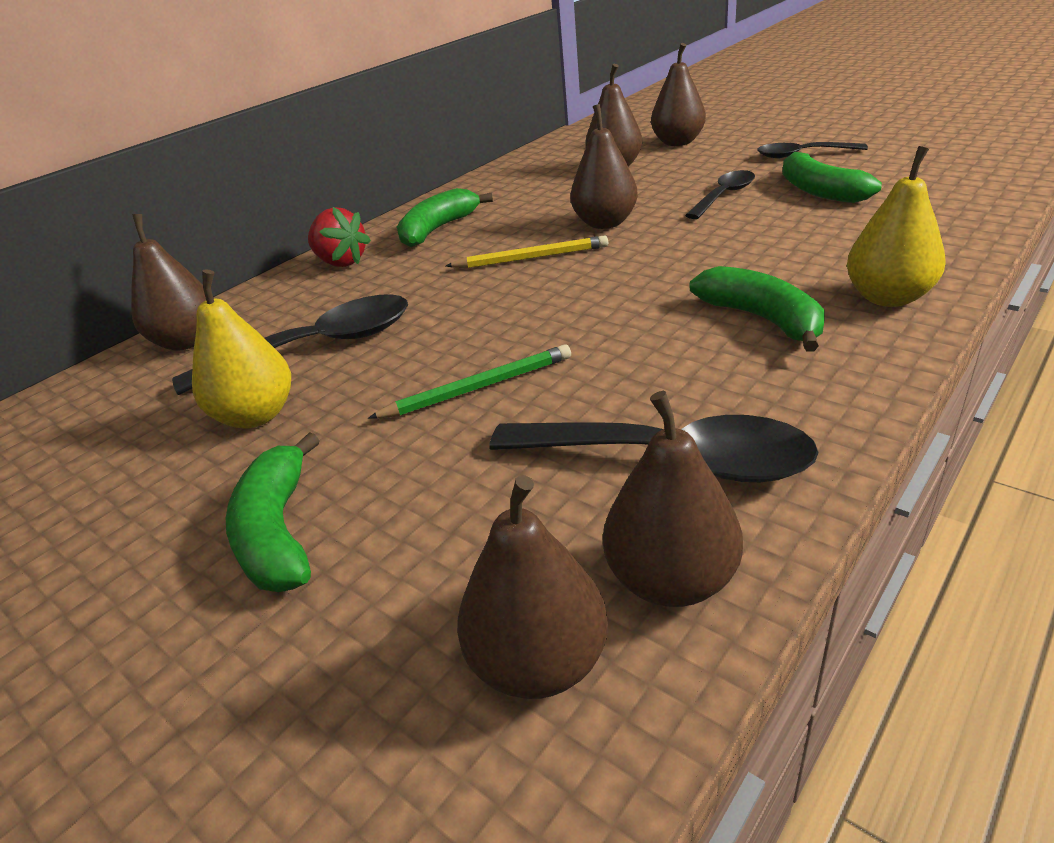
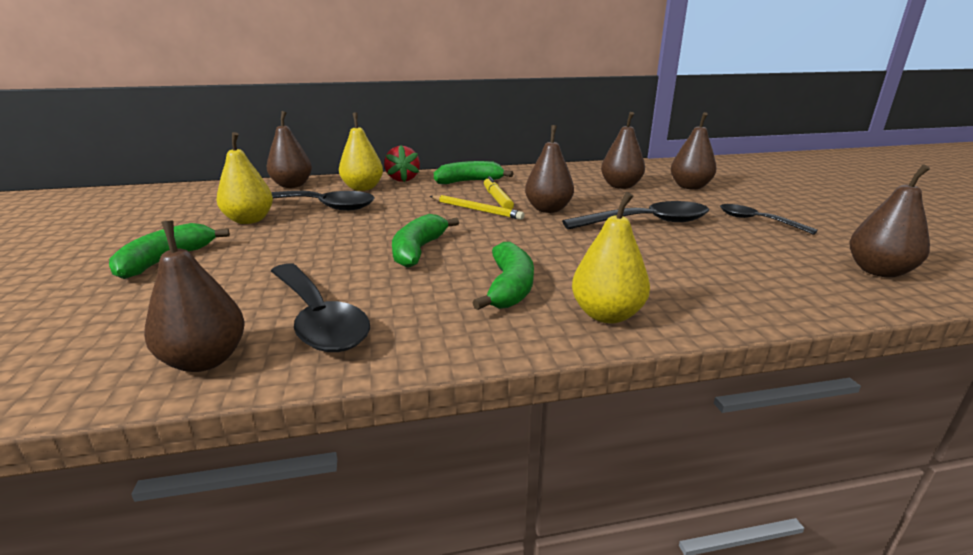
camera: 35 degrees right, 10 degrees down
green pencil [368,344,571,419] -> none
brown pear [457,475,608,699] -> brown pear moved to [849,165,930,278]
black spoon [685,170,755,219] -> black spoon [562,201,709,230], size x1.63
green banana [782,151,882,203] -> green banana moved to [392,214,459,268]
none -> yellow pear [339,112,383,191]
none -> yellow marker [484,176,514,210]

